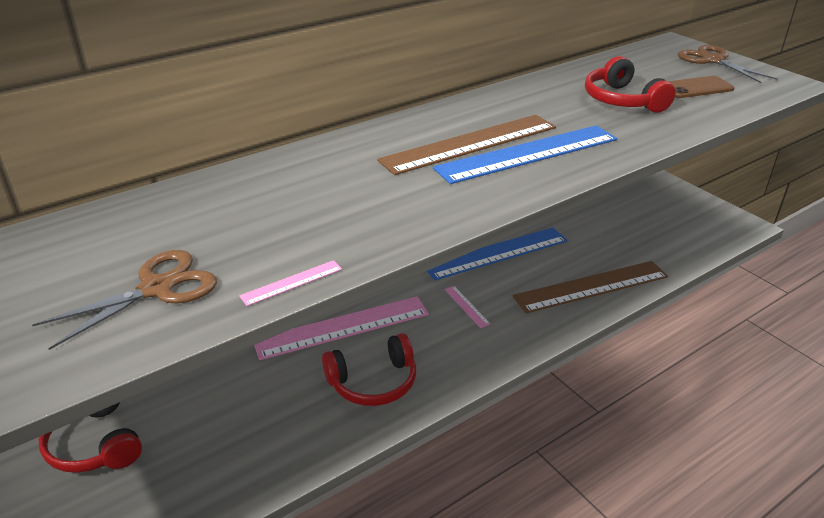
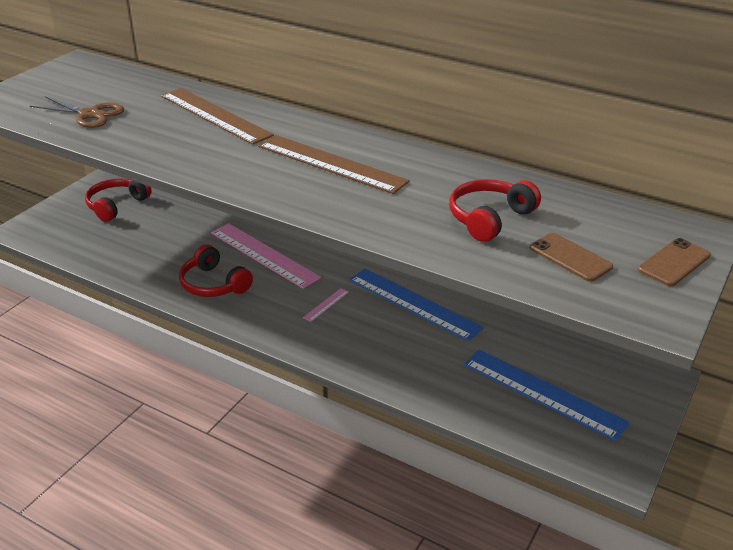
camera: 65 degrees right, 0 degrees up
pink ruler [239,260,342,306] -> none
blue ruler [433,125,617,184] -> blue ruler moved to [464,349,629,441]
brown ruler [512,261,668,313] -> brown ruler moved to [161,88,274,145]
brown scissors [677,45,778,83] -> brown phone [638,238,711,286]

